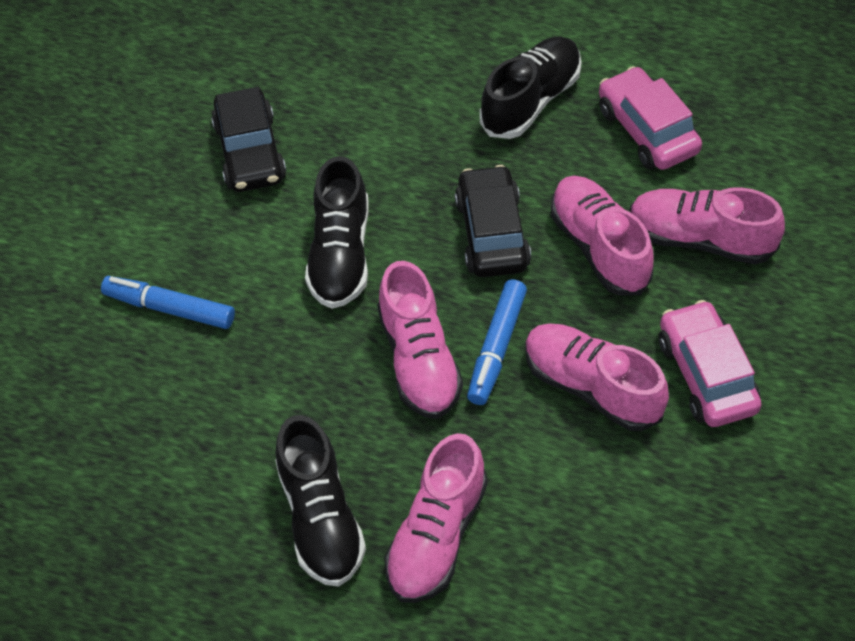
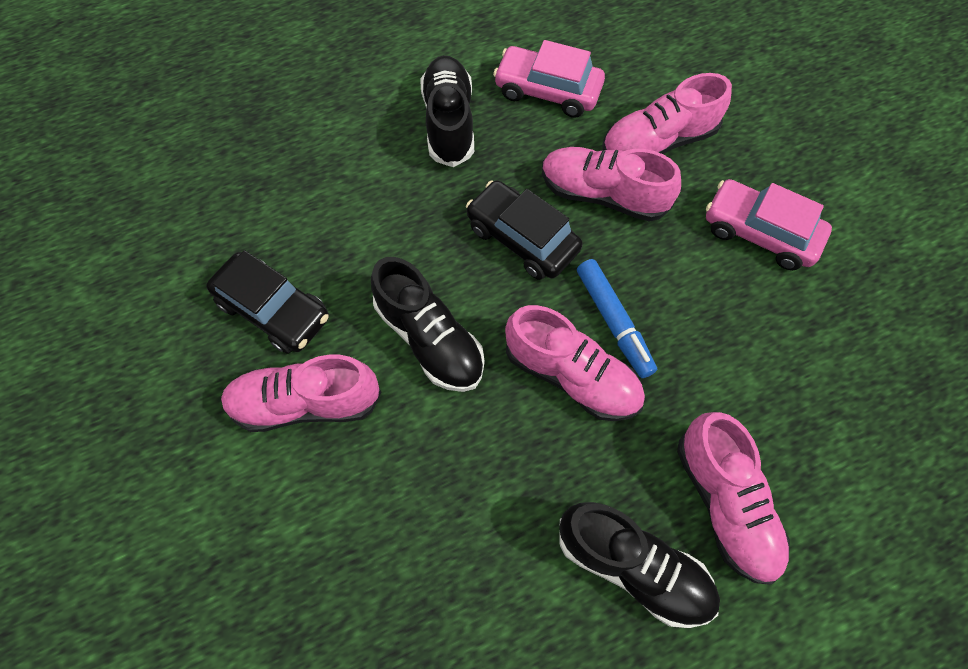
camera: 45 degrees left, 10 degrees up
blue marker [101,276,235,329] -> none
pink shoe [525,323,669,431] -> pink shoe moved to [221,355,382,432]

